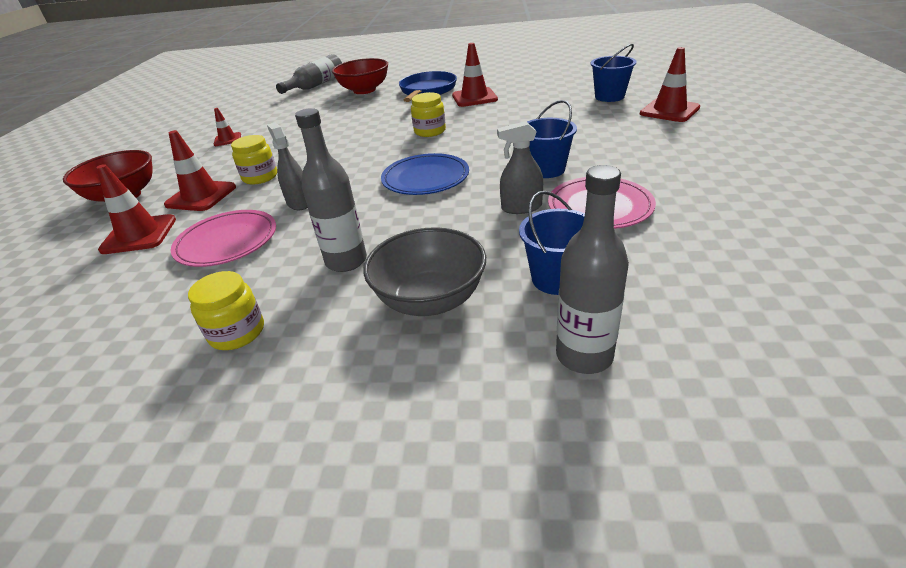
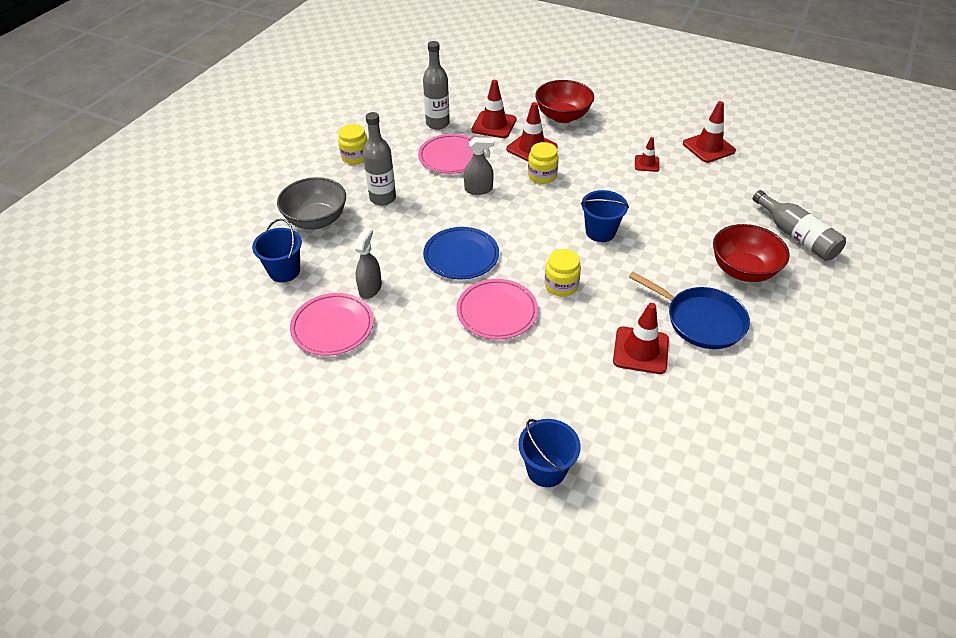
camera: 110 degrees right, 10 degrees up
blue bucket [527,100,577,178] -> blue bucket moved to [581,190,629,242]
grey bottle [556,165,629,374] -> grey bottle moved to [423,41,450,130]
red traffic cone [640,47,700,122] -> red traffic cone moved to [683,101,736,163]
none -> pink plate [456,279,538,339]

